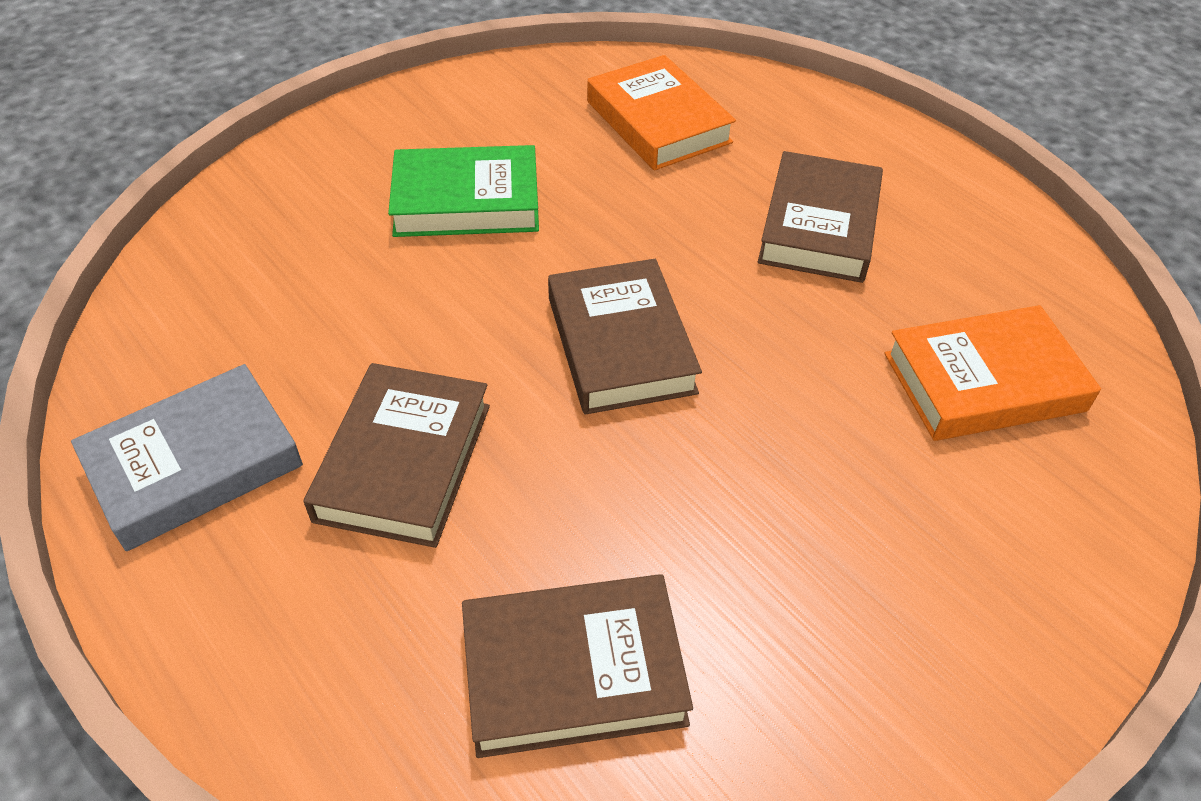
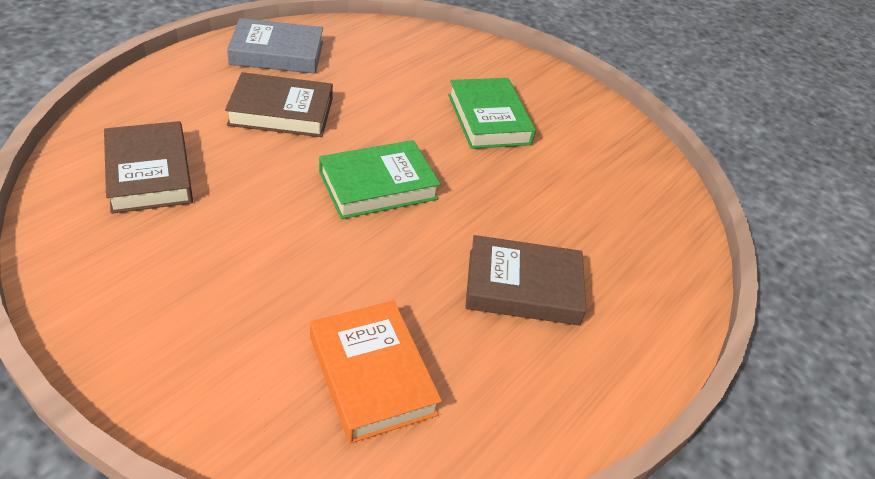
camera: 75 degrees right, 5 degrees down
grey book [71,364,303,551] -> grey book turned 45 degrees counterclockwise [227,18,323,74]
brown book [548,259,702,415] -> green book [319,140,440,219]
orange book [587,55,736,170] -> none

